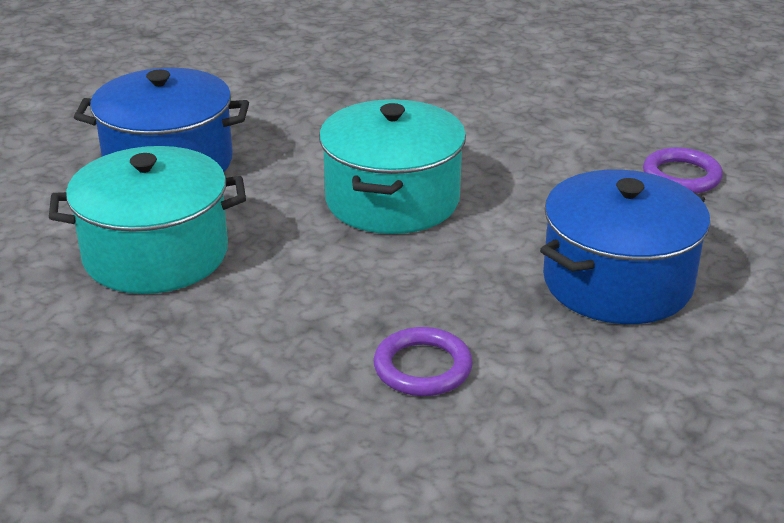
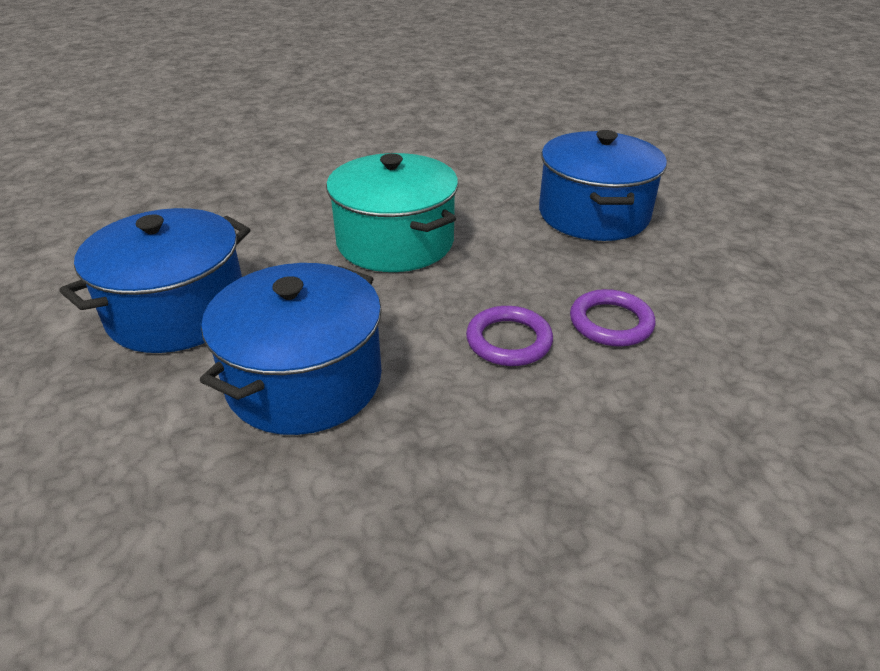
camera: 50 degrees left, 5 degrees up
turquoise pot [49,146,246,294] -> blue pot [200,263,382,435]
purple ring [643,147,723,193] -> purple ring moved to [466,306,553,366]

